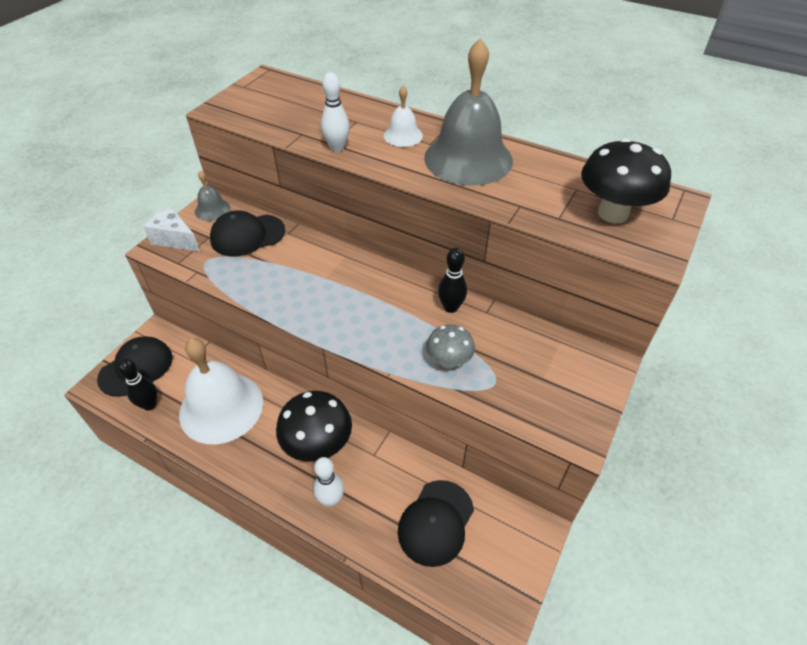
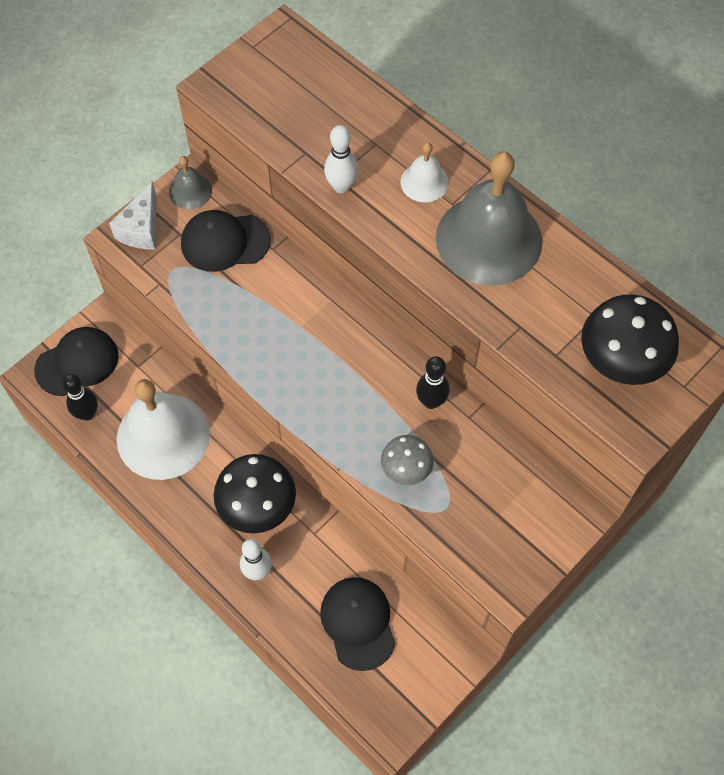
camera: 15 degrees right, 15 degrees up
white cheese [143,206,200,252] -> white cheese turned 120 degrees counterclockwise [109,181,157,249]
black cap [398,480,474,567] -> black cap turned 120 degrees clockwise [320,577,396,671]

